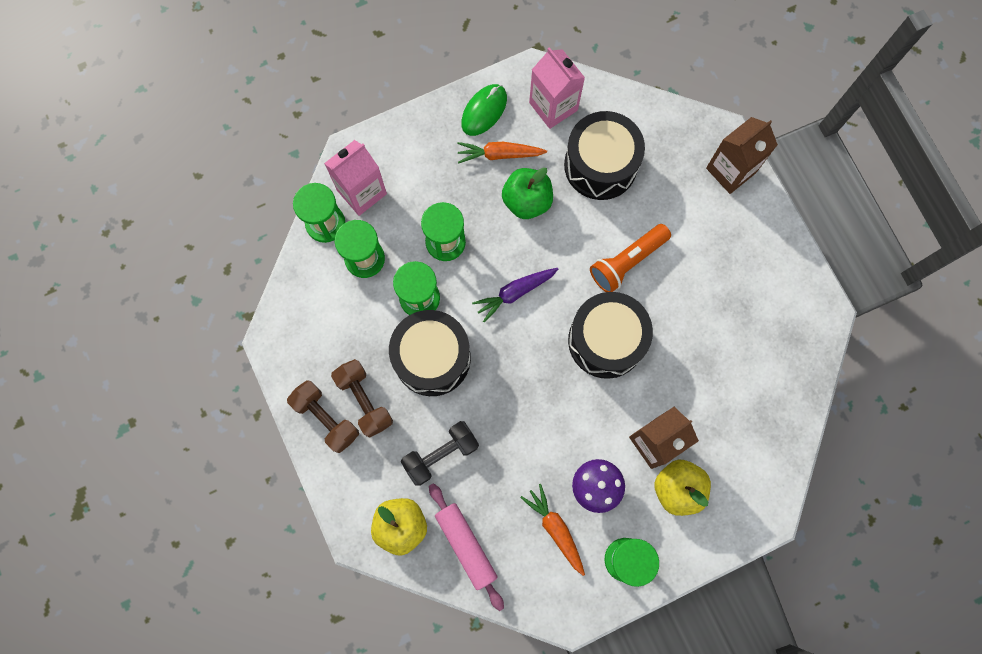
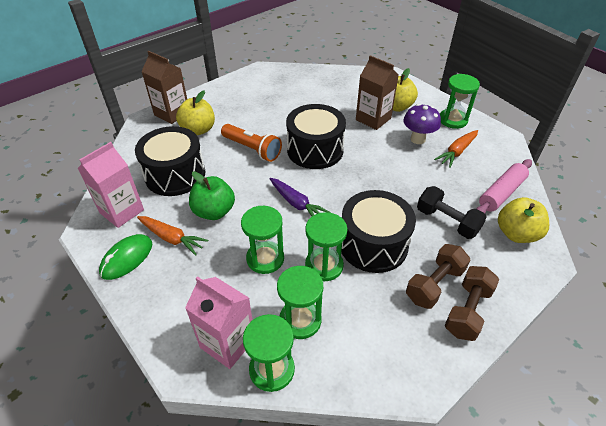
camera: 105 degrees left, 30 degrees down
orange carrot [457,142,547,164] -> orange carrot turned 45 degrees counterclockwise [137,216,208,256]
green mouse [461,84,507,136] -> green mouse turned 75 degrees counterclockwise [99,234,152,280]
none -> yellow apple [176,90,215,135]

